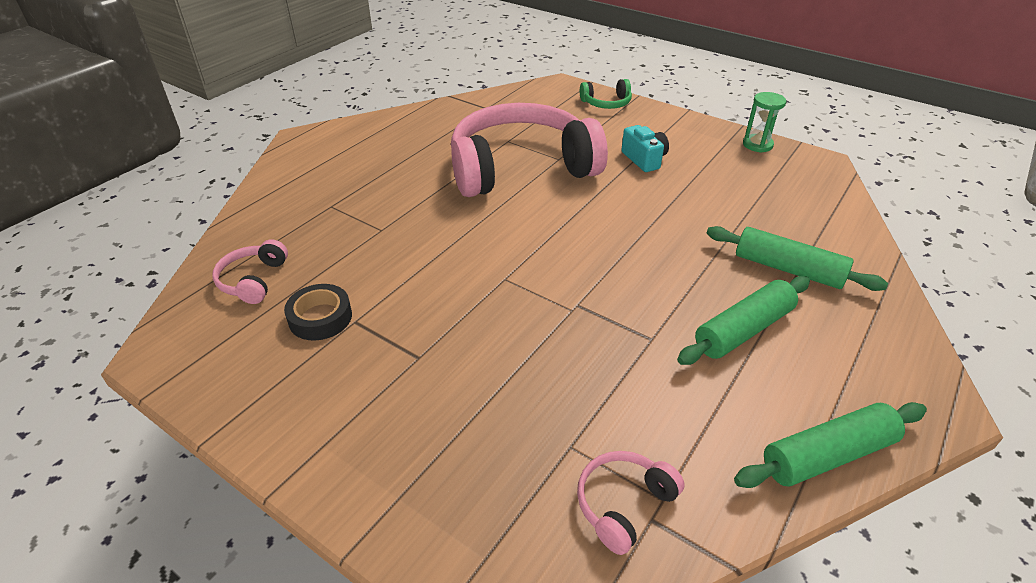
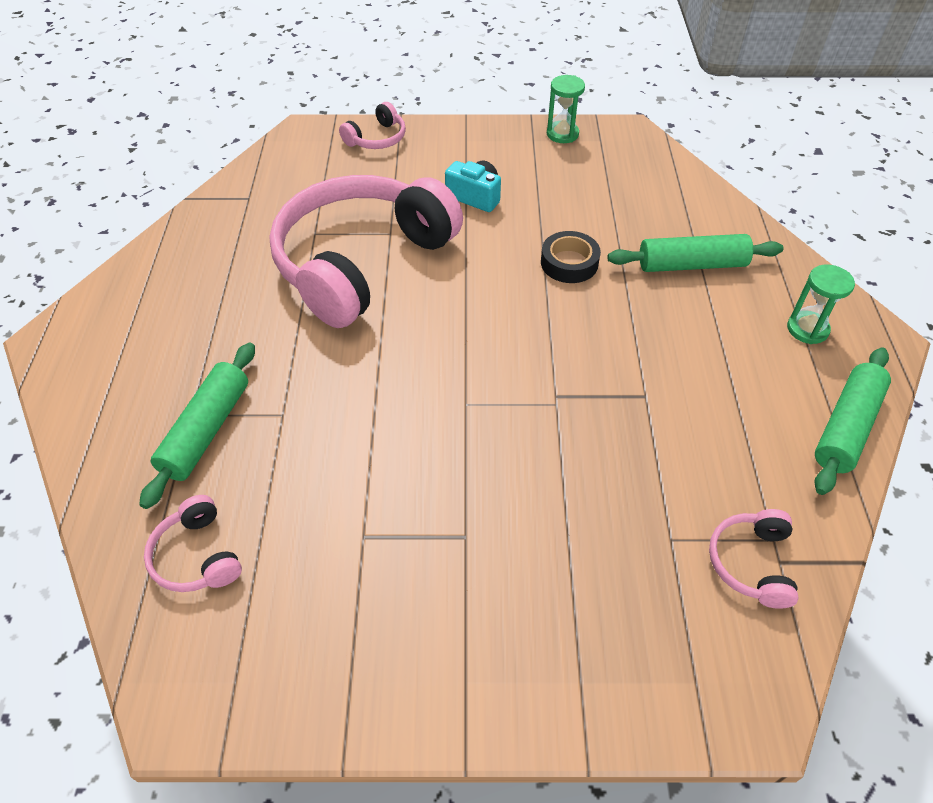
camera: 35 degrees left, 10 degrees up
black tape [284,284,352,341] -> black tape moved to [541,231,601,283]
green headphones [580,79,632,109] -> pink headphones [339,102,406,149]
green rolling pin [677,276,810,365] -> green rolling pin moved to [139,342,255,509]
none -> green hourglass [787,264,855,344]

